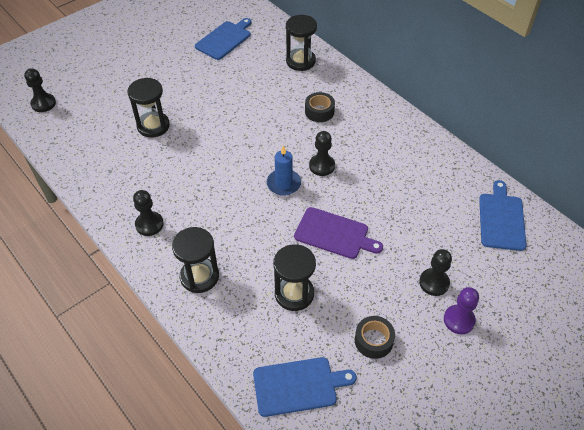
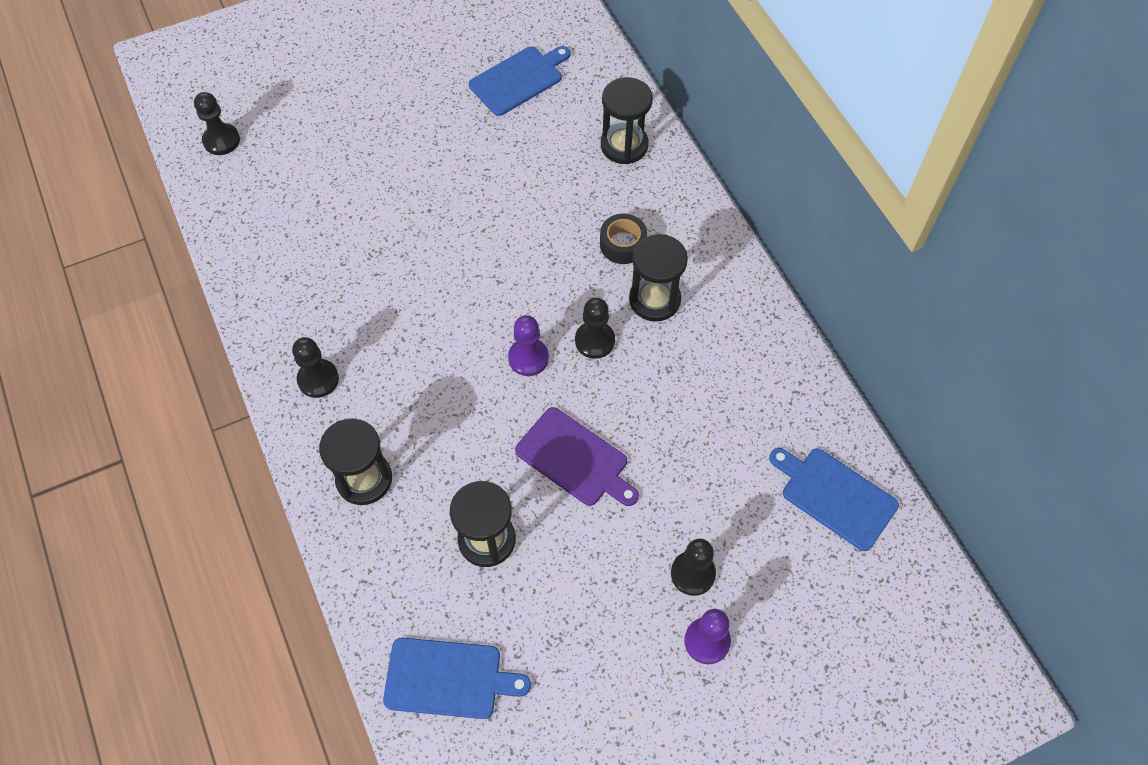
camera: 15 degrees right, 10 degrees up
black hourglass [128,78,170,138] -> black hourglass moved to [629,234,688,322]
blue candle [267,146,301,196] -> purple pawn [508,315,549,376]
black tape [355,316,395,359] -> none
blue cutting board [479,180,526,251] -> blue cutting board turned 75 degrees counterclockwise [769,448,899,551]

